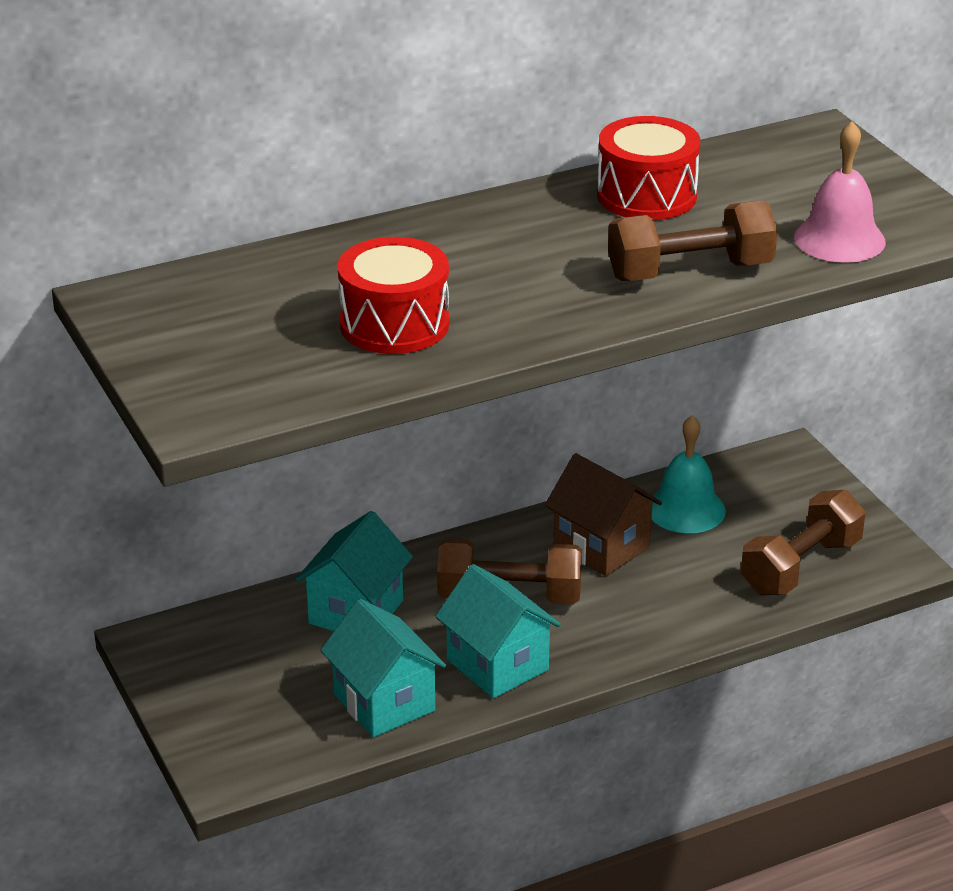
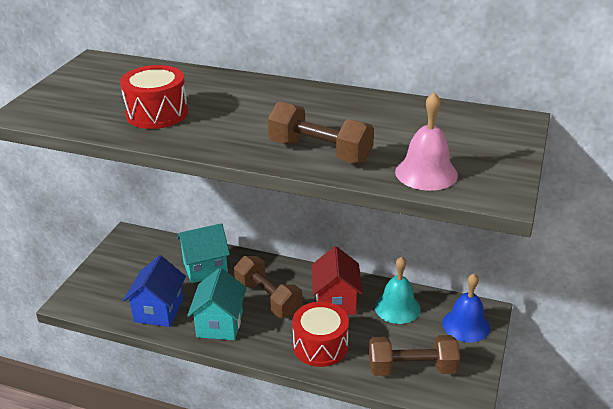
camera: 45 degrees right, 0 degrees up
turquoise house [320,599,446,737] -> blue house [123,255,186,327]
brown house [545,453,662,576] -> red house [312,246,363,315]
red drum [597,116,700,220] -> red drum moved to [292,302,349,367]
none -> blue bell [442,274,490,342]

